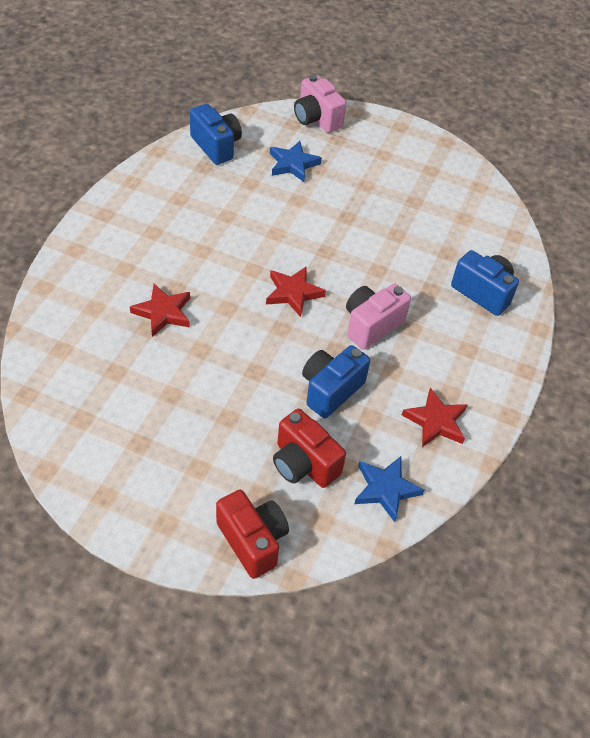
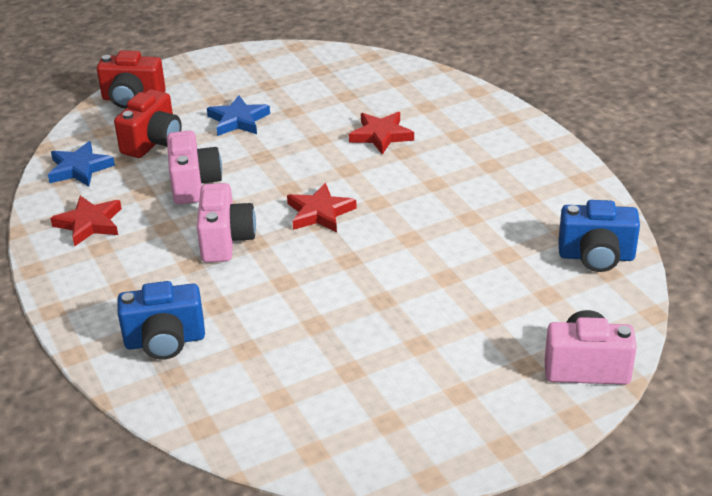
camera: 135 degrees right, 15 degrees down
blue star [270,141,322,182] -> blue star moved to [207,95,270,136]
red camera [273,409,346,488] -> red camera turned 120 degrees clockwise [114,89,182,158]
blue camera [302,345,370,418] -> pink camera [167,131,222,204]

